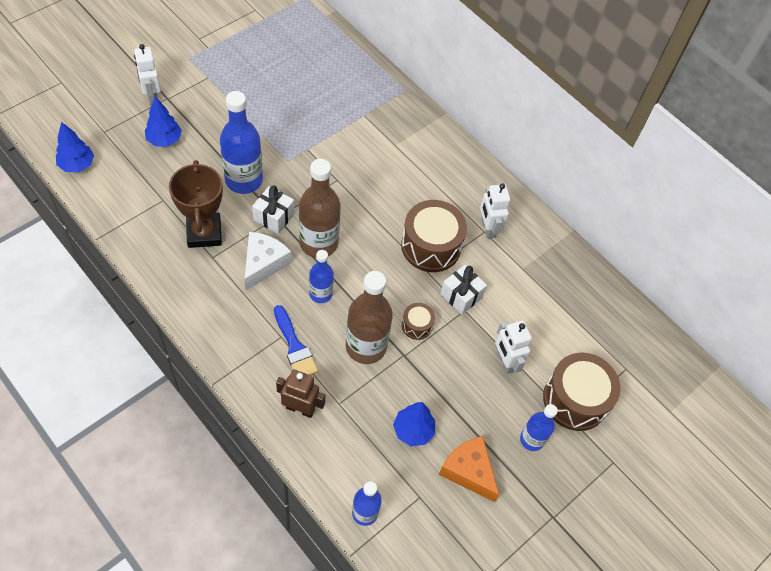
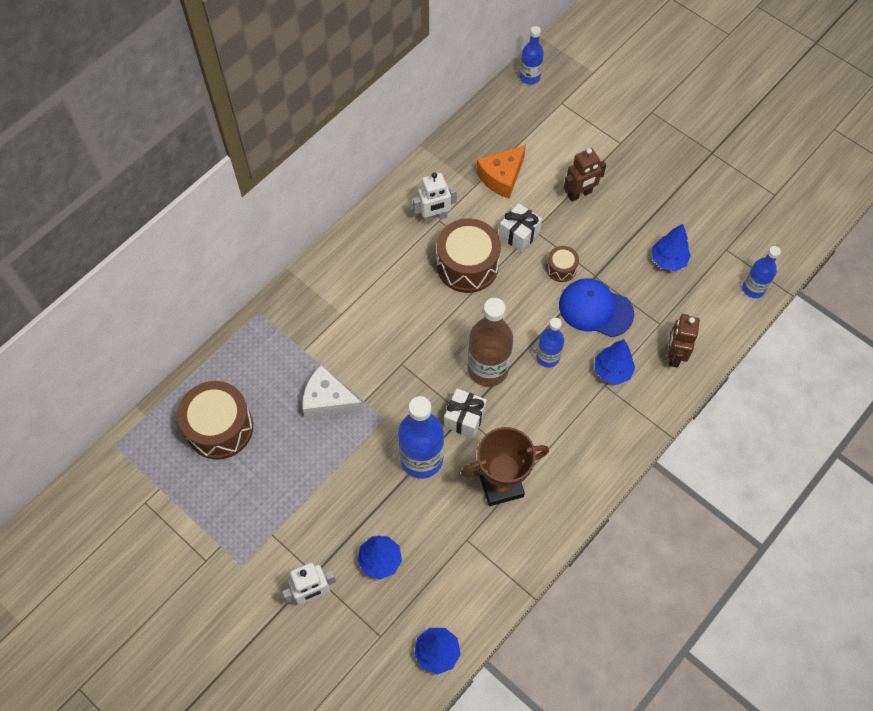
camera: 90 degrees left, 5 degrees up
white cheese [244,232,292,290] -> white cheese moved to [303,365,363,418]
blue brush [274,305,318,375] -> blue tree [595,339,635,385]
brown bottle [346,271,393,364] -> blue cap [559,278,634,337]
orange cheese [439,436,499,502] -> orange cheese moved to [476,145,526,199]
white robot [495,321,532,374] -> brown robot [563,148,606,202]
blue bottle [520,404,558,451] -> blue bottle moved to [520,26,544,84]
brown drum [543,353,621,431] -> brown drum moved to [178,381,253,460]

